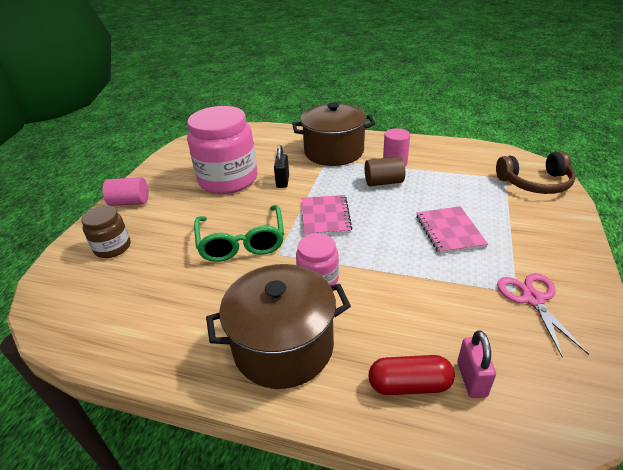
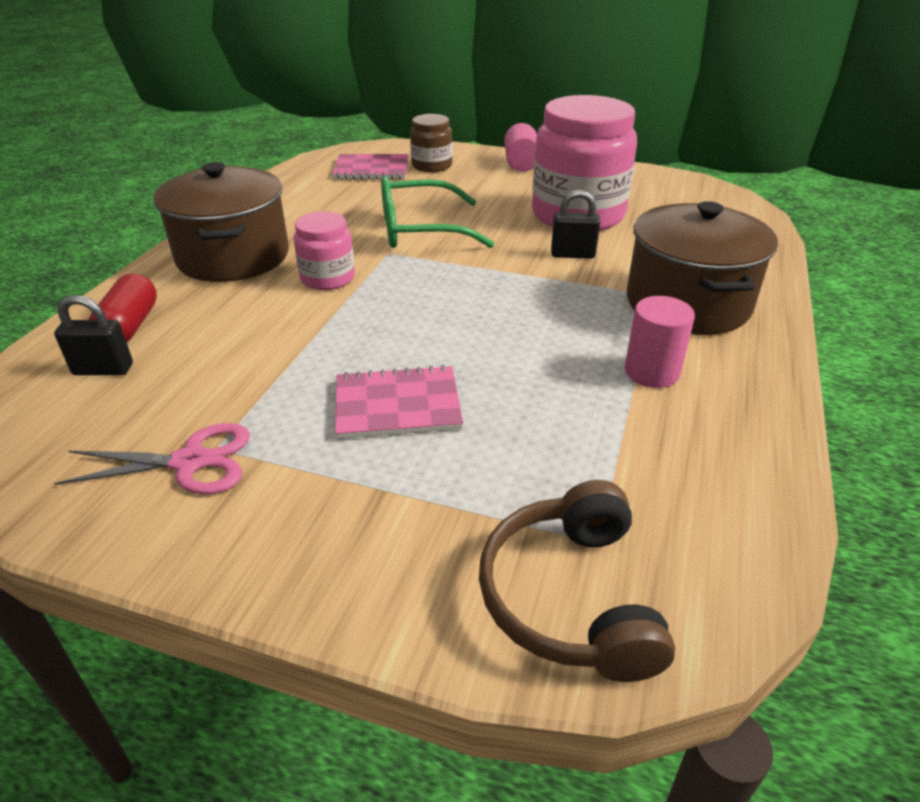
camera: 90 degrees right, 0 degrees up
pink notebook [302,195,352,236] -> pink notebook moved to [332,154,409,179]
brown cylinder [365,156,405,186] -> none
pink padlock [457,330,496,398] -> black padlock [54,295,133,375]

